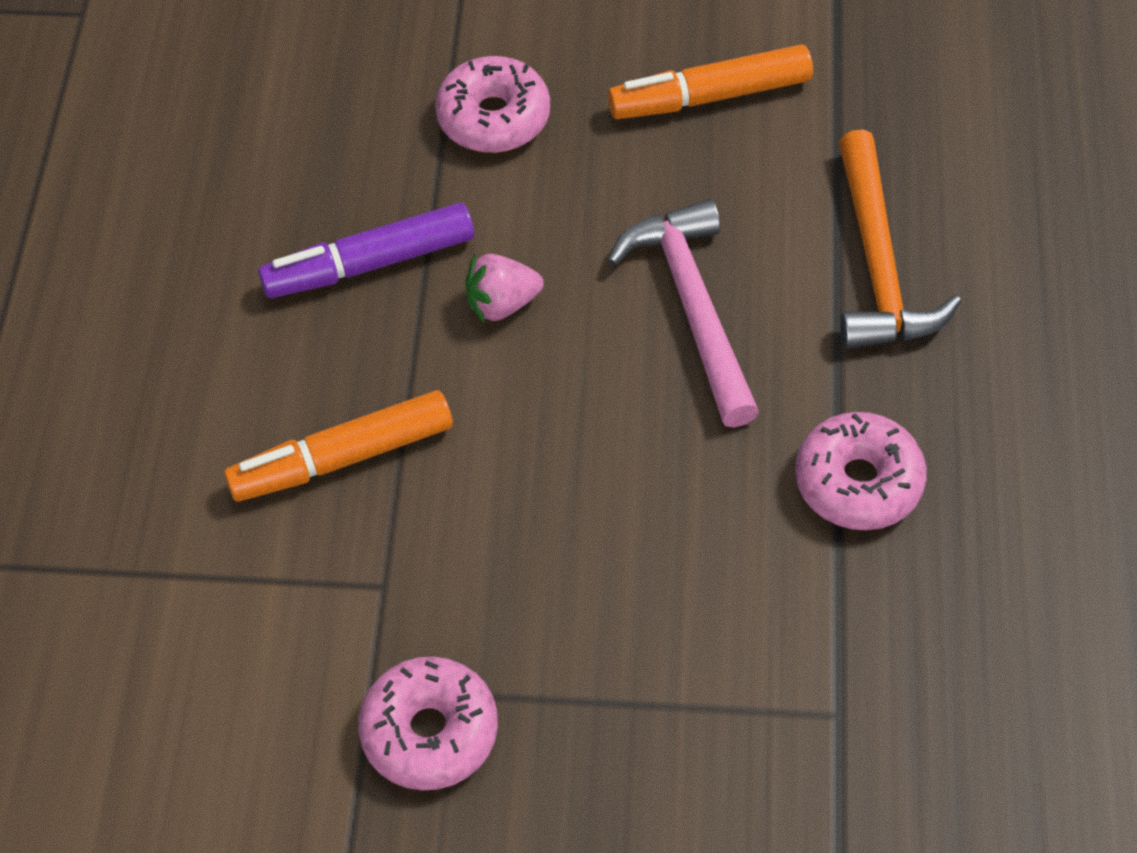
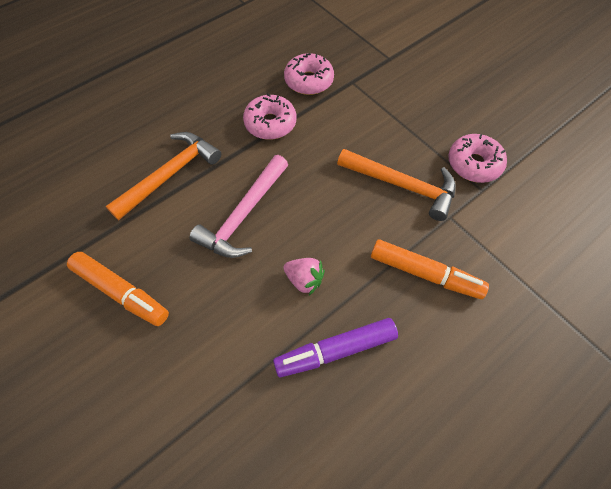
camera: 135 degrees left, 5 degrees up
purple marker [258,203,474,298] -> purple marker turned 135 degrees clockwise [273,318,398,377]
pink donut [435,56,550,153] -> pink donut moved to [284,53,334,95]
none -> orange hammer [337,149,456,221]

